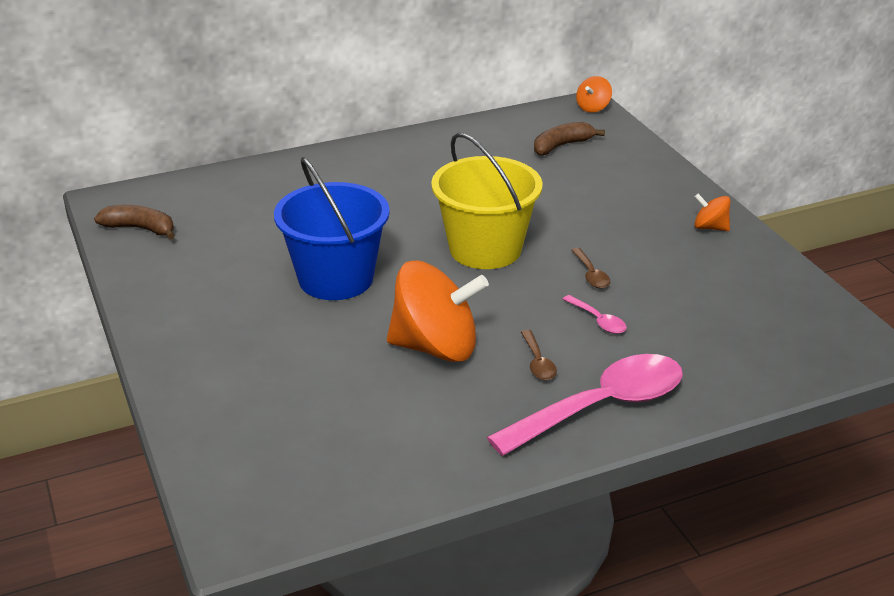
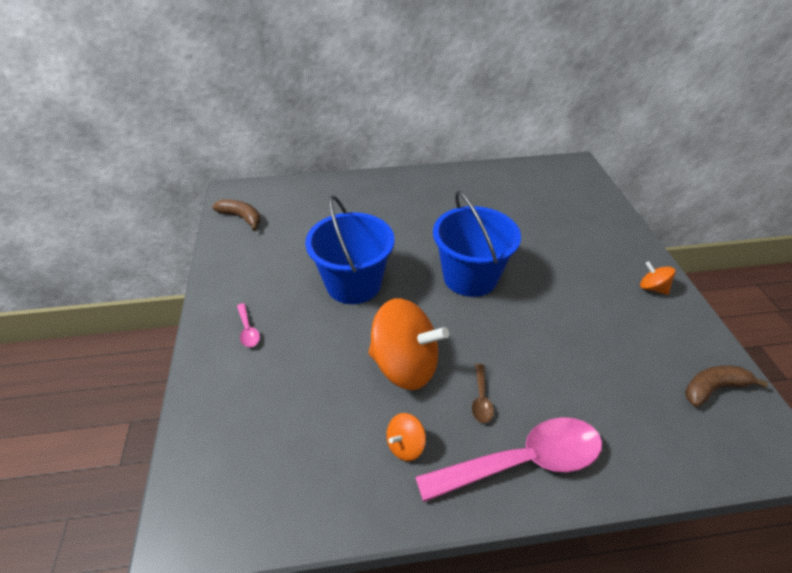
camera: 15 degrees right, 10 degrees up
yellow bucket [431,133,543,269] -> blue bucket [433,191,521,297]
brown banana [534,122,605,156] -> brown banana moved to [685,365,768,407]
pink spoon [563,295,627,334] -> pink spoon moved to [237,303,260,347]
brown spoon [571,248,610,288] -> none
orange spinning top [576,76,612,113] -> orange spinning top moved to [386,413,426,461]

